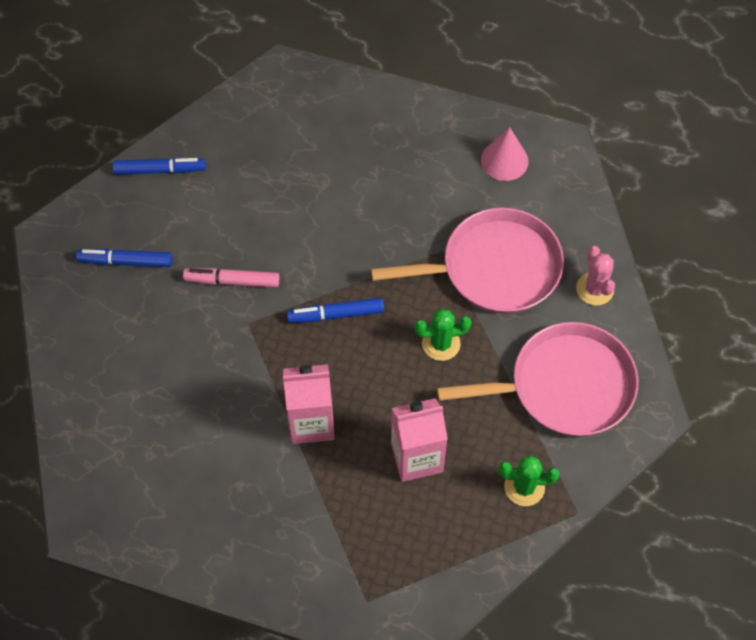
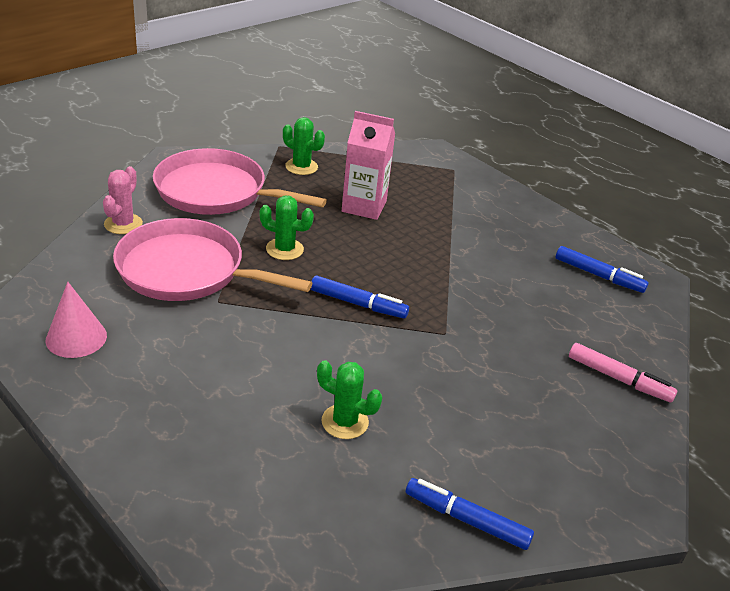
camera: 155 degrees left, 25 degrees down
blue marker [76,249,172,267] -> blue marker moved to [556,246,649,293]
pink marker [183,268,279,288] -> pink marker moved to [569,343,677,403]
pink carton [283,364,335,444] -> none
none -> green cactus [317,360,382,439]

